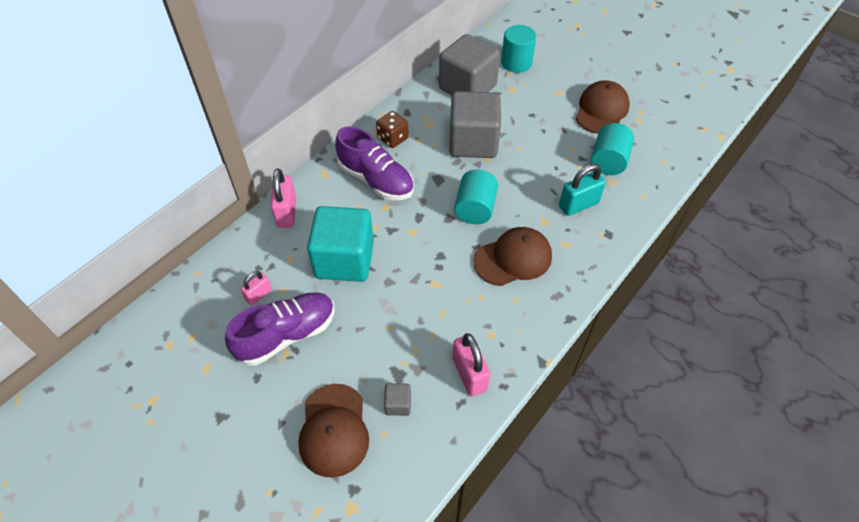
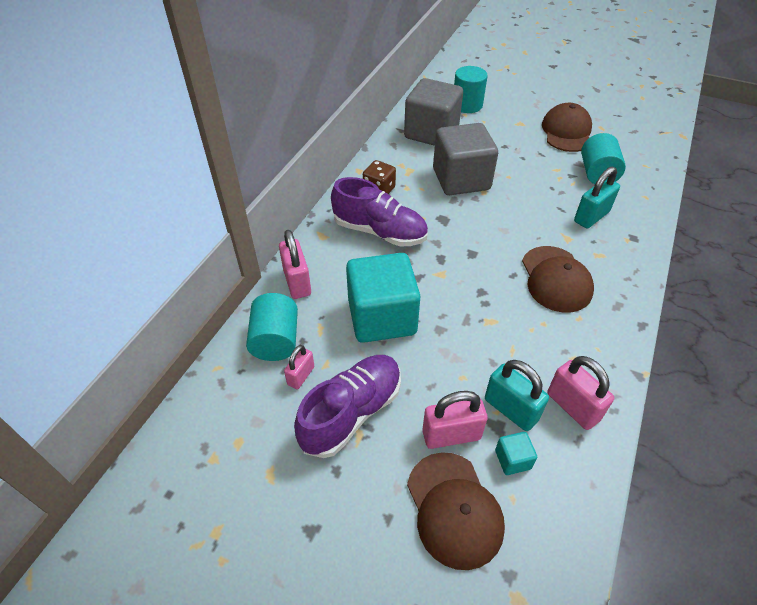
camera: 15 degrees left, 5 degrees down
grey cube [384,383,411,416] -> turquoise cube [495,432,537,475]
turquoise cylinder [454,170,498,224] -> turquoise cylinder moved to [246,293,298,361]
brown cap [474,227,552,286] -> brown cap turned 120 degrees clockwise [522,246,594,312]
none -> pink padlock [422,391,488,449]
none -> turquoise padlock [485,360,549,431]

